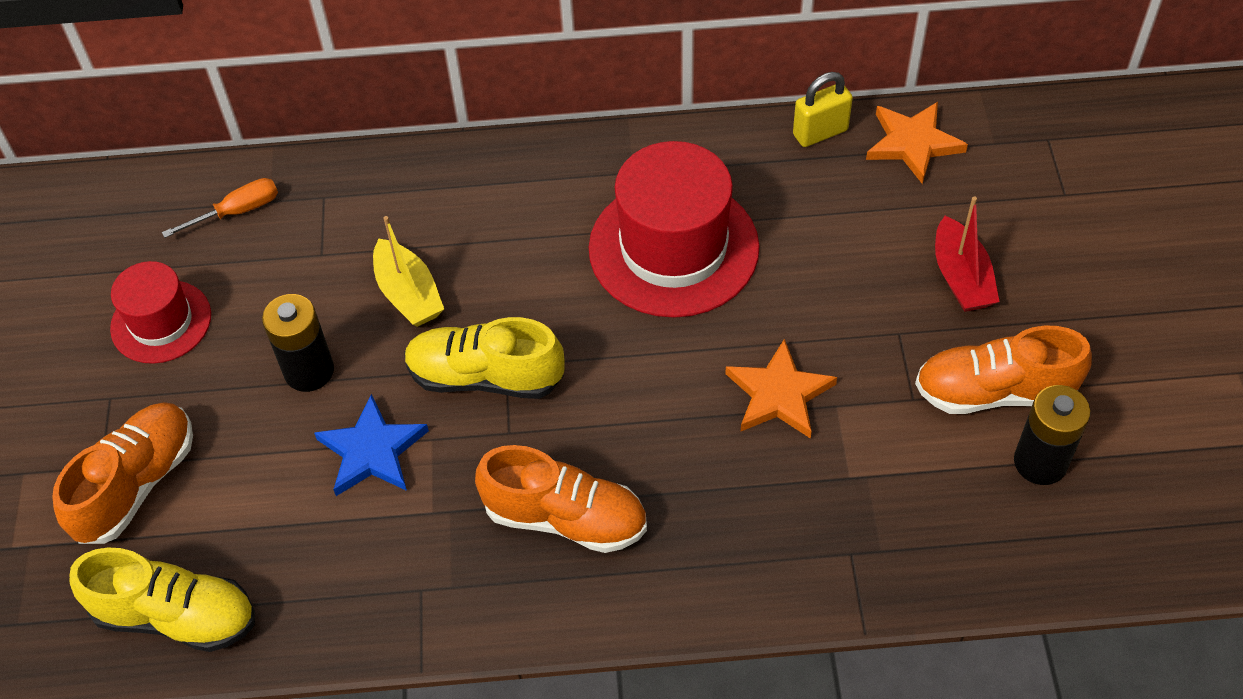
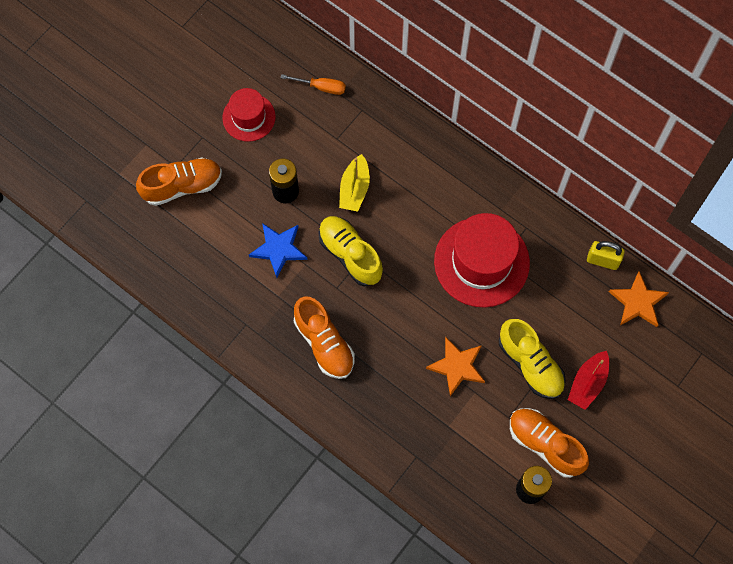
camera: 40 degrees right, 15 degrees up
yellow shoe [70,548,255,652] -> yellow shoe moved to [499,319,566,399]

